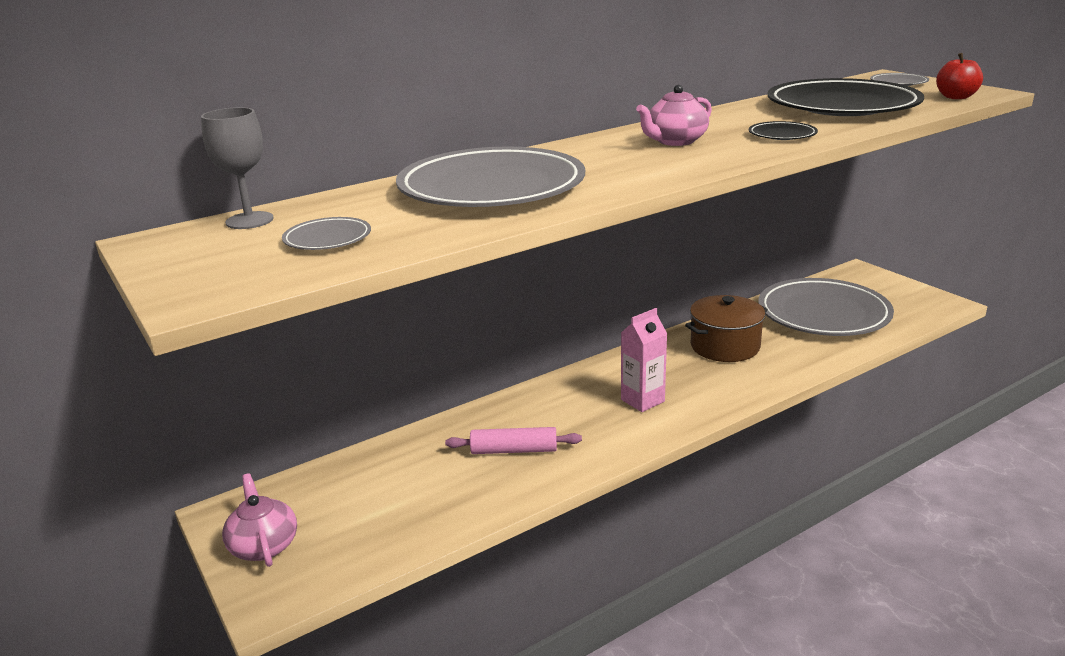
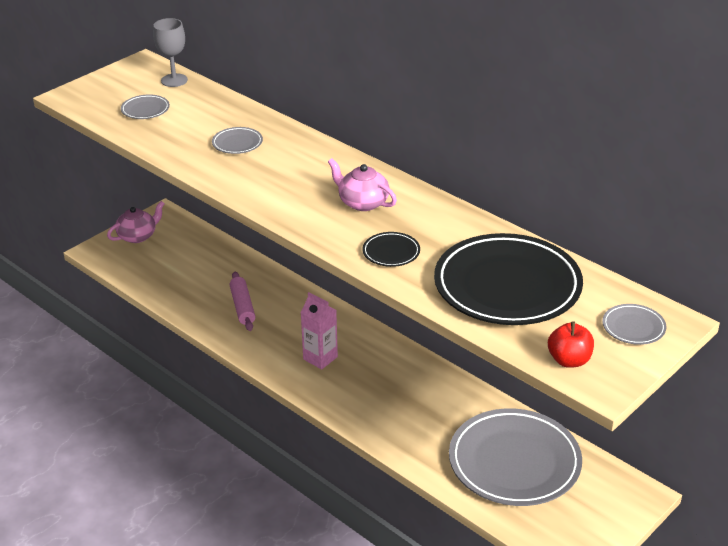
camera: 75 degrees right, 10 degrees up
grey plate [396,147,585,207] -> grey plate [212,127,263,154], size x0.41
brown pot [685,295,768,362] -> none

